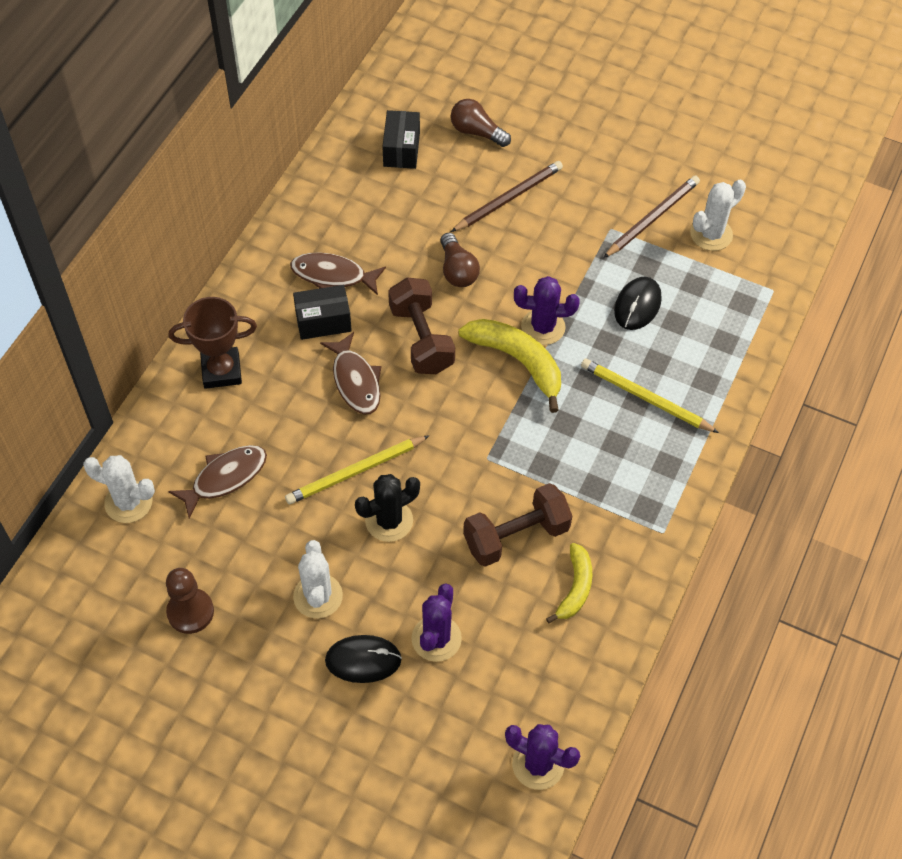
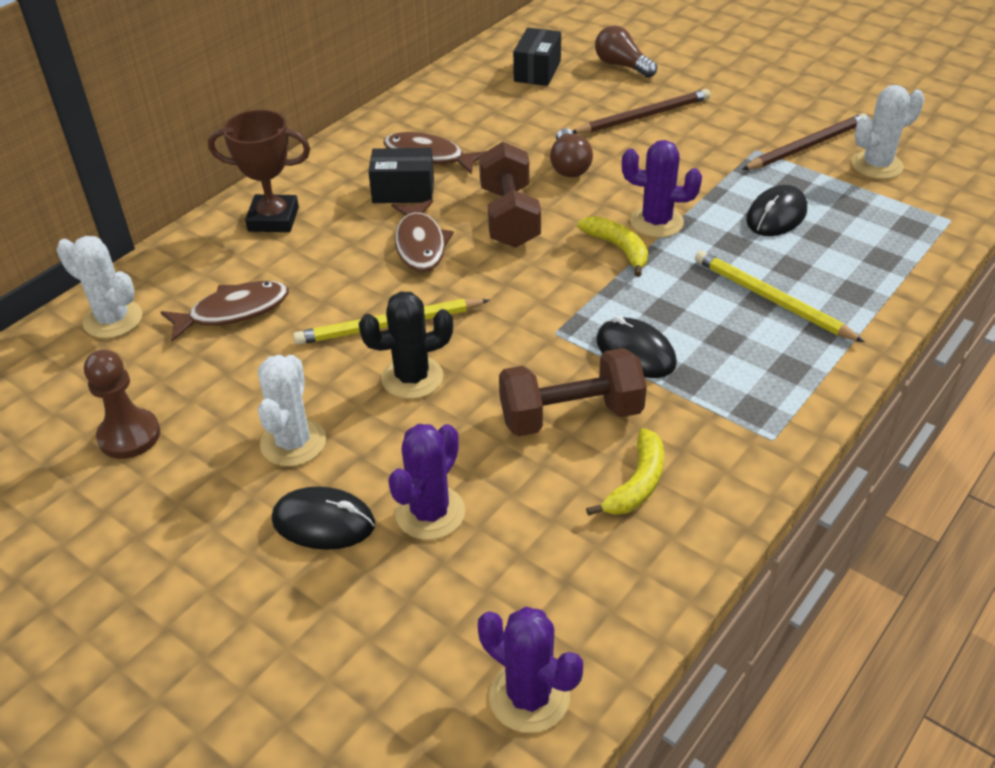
camera: 15 degrees right, 15 degrees down
yellow banana [459,319,561,413] -> yellow banana [577,216,648,277], size x0.62
none -> black mouse [596,316,677,378]

